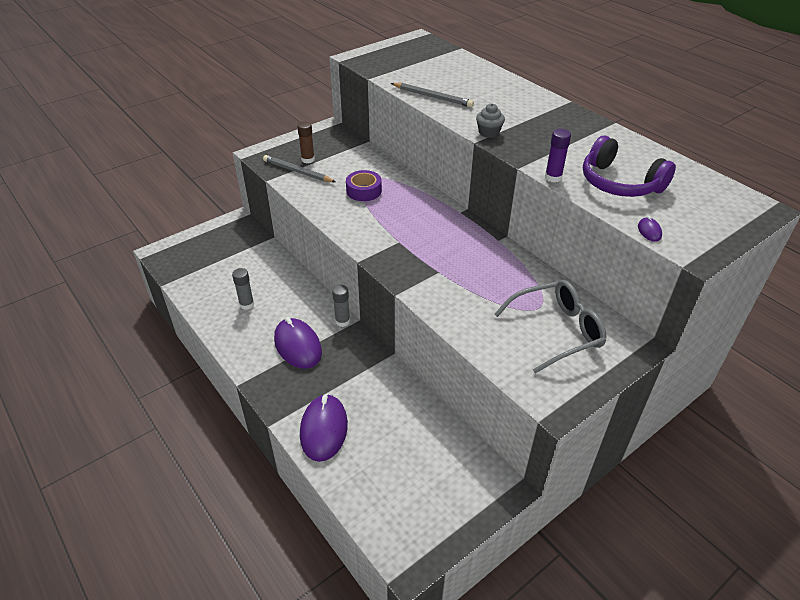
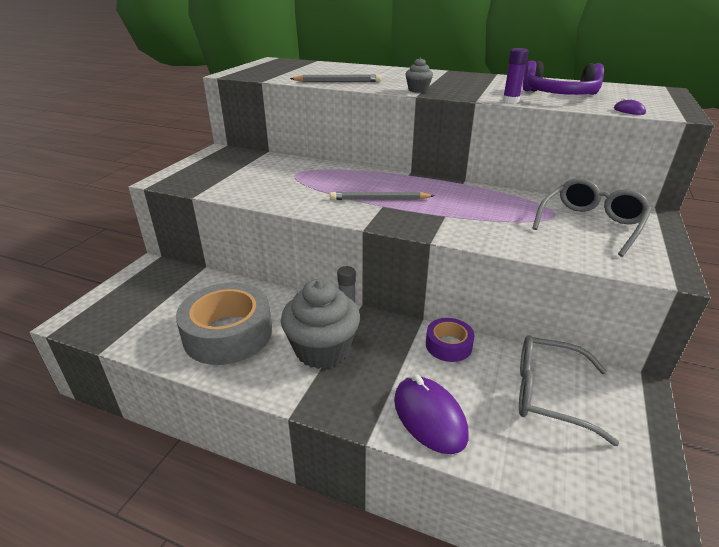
camera: 30 degrees left, 10 degrees down
grey glue stick [232,268,254,310] -> grey tape [176,283,272,365]
grey pencil [263,155,336,182] -> grey pencil moved to [330,192,435,200]
purple mouse [274,317,322,369] -> grey cupcake [281,279,360,369]
brown glue stick [297,121,315,164] -> none
purple tape [346,170,382,201] -> purple tape moved to [426,318,474,362]
none -> grey glasses [519,335,619,446]

